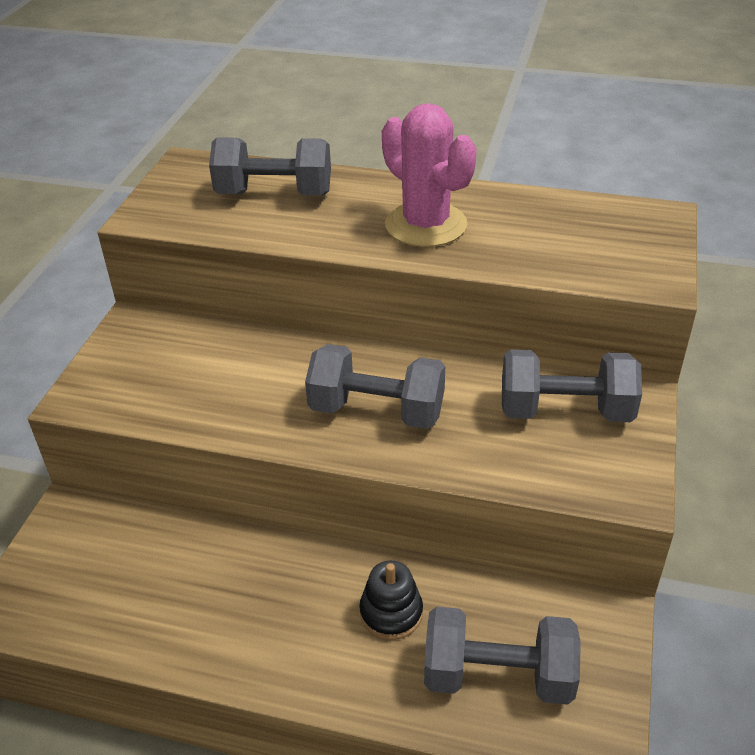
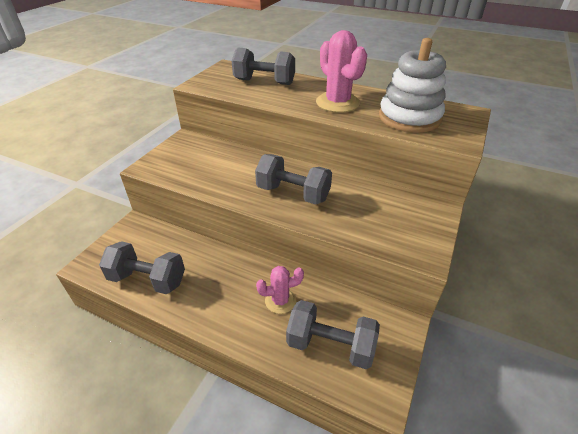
camera: 10 degrees right, 0 degrees up
black stacking toy [359,561,423,640] -> pink cactus [256,266,304,314]
grey dumbbell [502,349,642,422] -> grey dumbbell moved to [99,241,185,294]
none -> white stacking toy [379,38,446,133]

